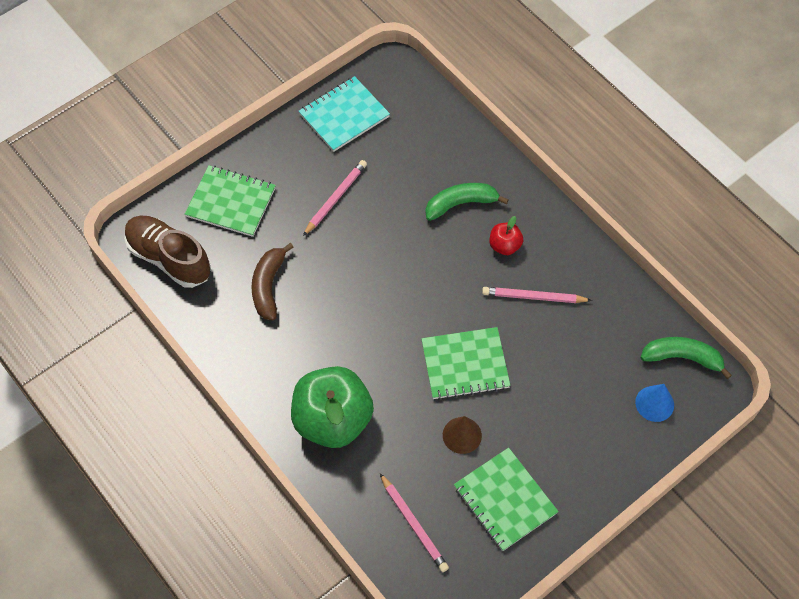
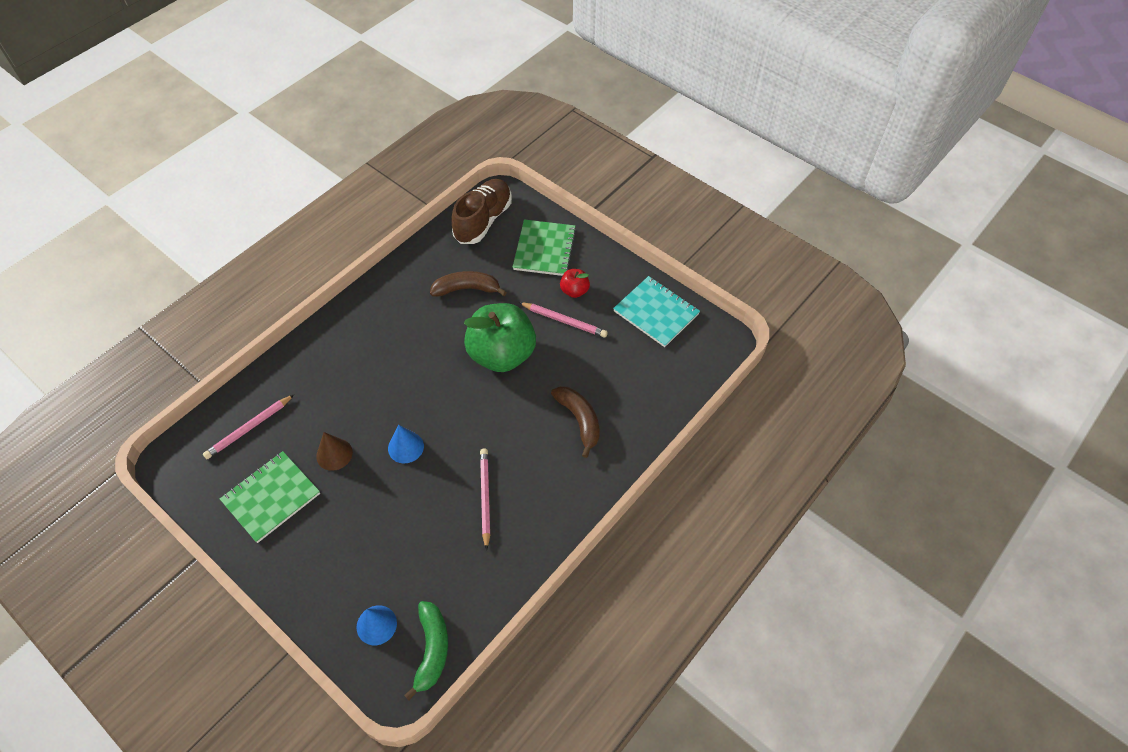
camera: 80 degrees right, 5 degrees down
green apple [291,366,374,448] -> green apple moved to [464,303,536,372]
green notebook [421,327,511,400] -> blue cone [388,425,424,464]
green banana [425,183,509,221] -> brown banana [551,386,600,458]
red apple [489,216,523,255] -> red apple moved to [560,269,590,298]

